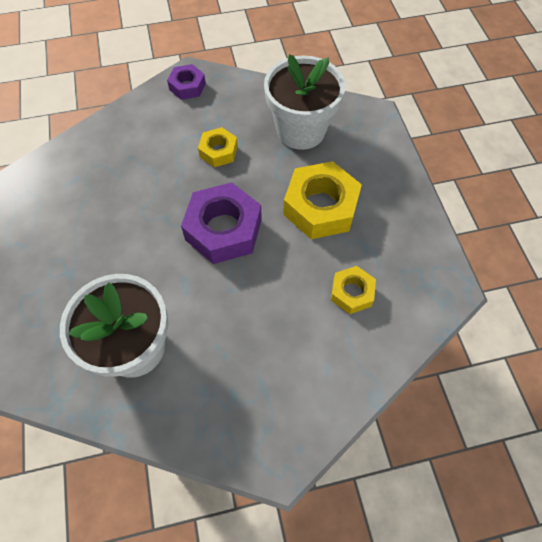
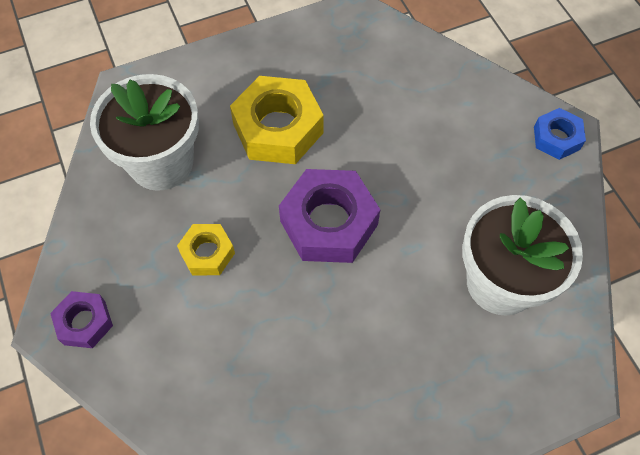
camera: 100 degrees left, 0 degrees up
yellow nut [331,266,376,314] -> none
none -> blue nut [534,108,586,160]

